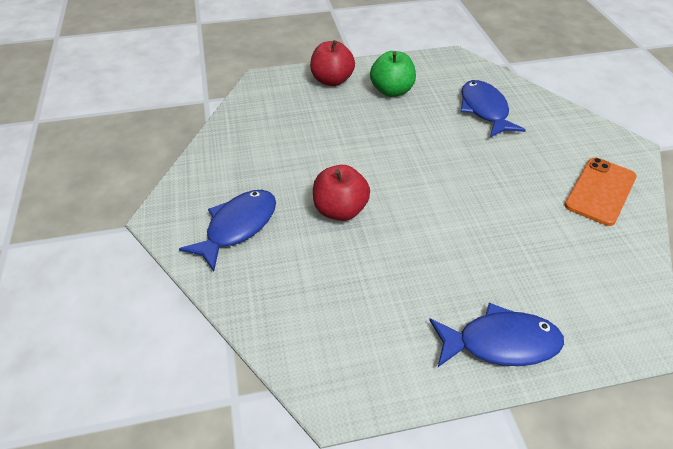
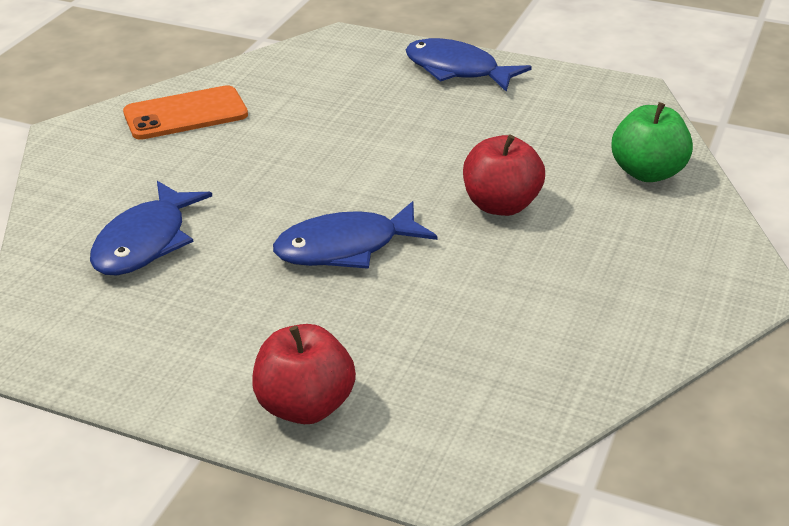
camera: 145 degrees left, 10 degrees down
blue fish [179,190,276,271] -> blue fish moved to [273,201,437,269]
green apple [370,51,416,97] -> green apple moved to [612,102,693,182]

